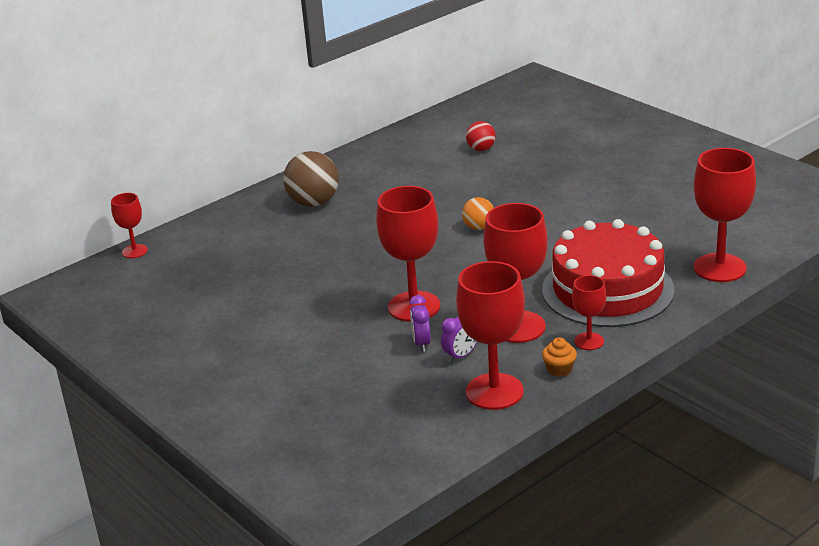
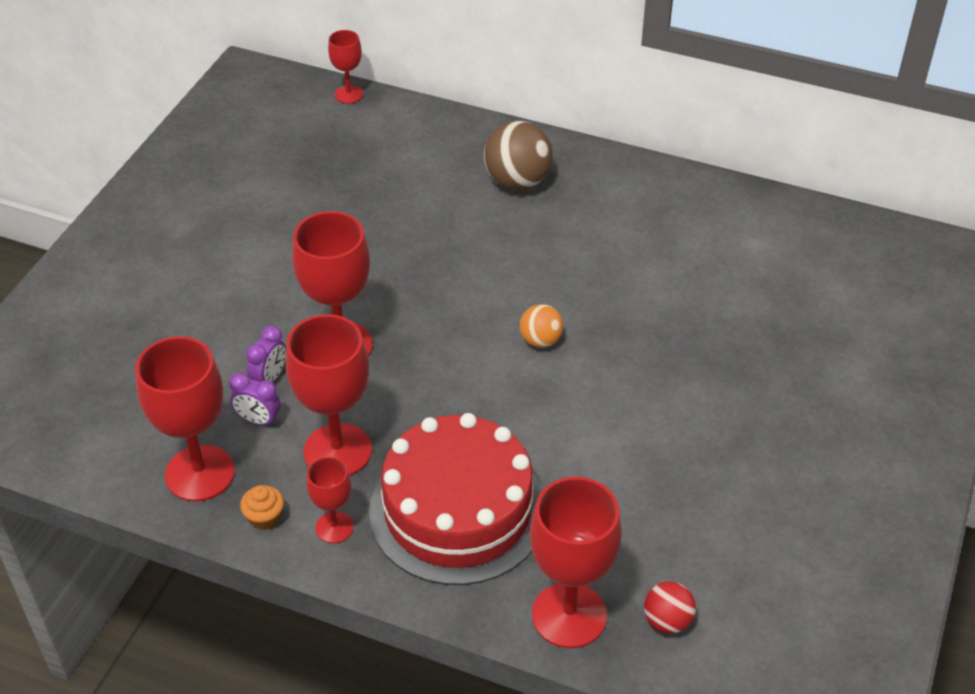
camera: 60 degrees right, 15 degrees up
purple clock [409,295,431,352] -> purple clock turned 150 degrees clockwise [246,326,286,382]
red ball [466,121,496,151] -> red ball moved to [644,582,696,634]

